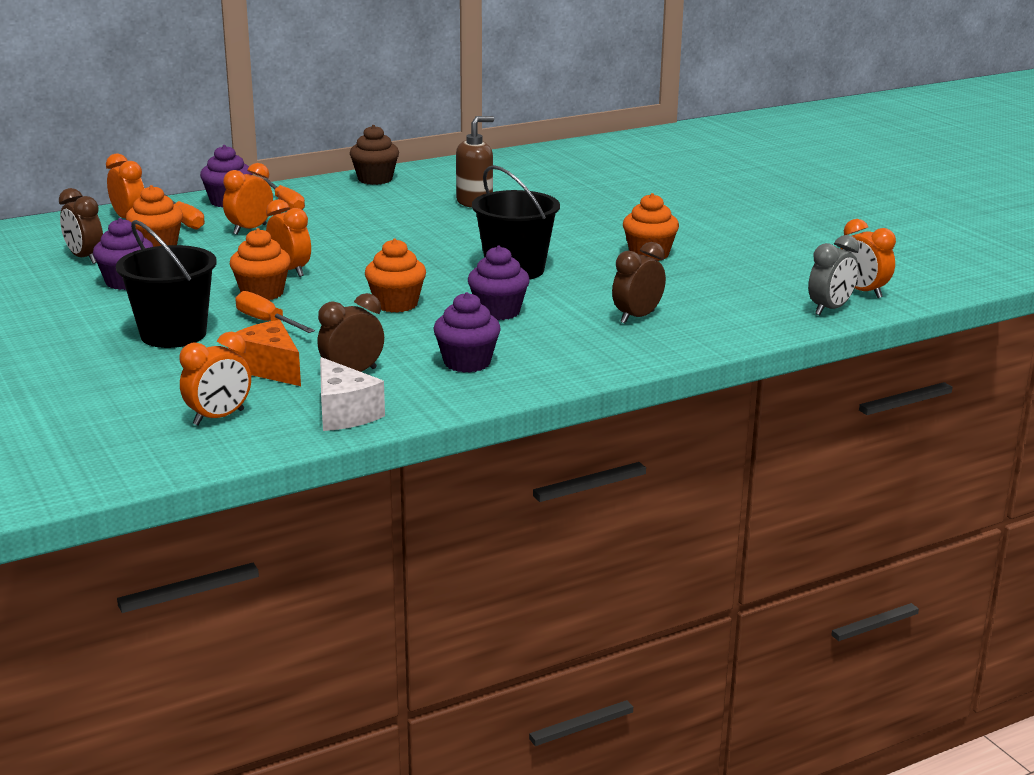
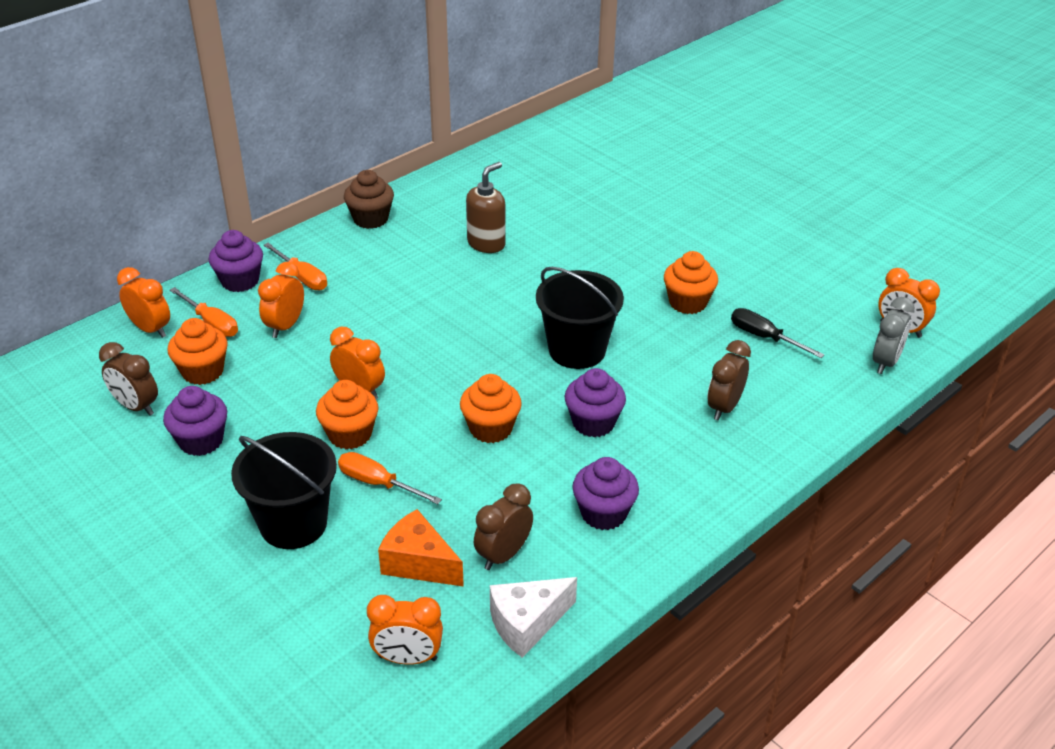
camera: 15 degrees left, 15 degrees up
orange clock [180,332,251,426] -> orange clock turned 60 degrees clockwise [367,595,443,665]
white cheese [320,357,385,431] -> white cheese turned 105 degrees clockwise [490,577,577,658]
none -> black screwdriver [731,308,825,358]

